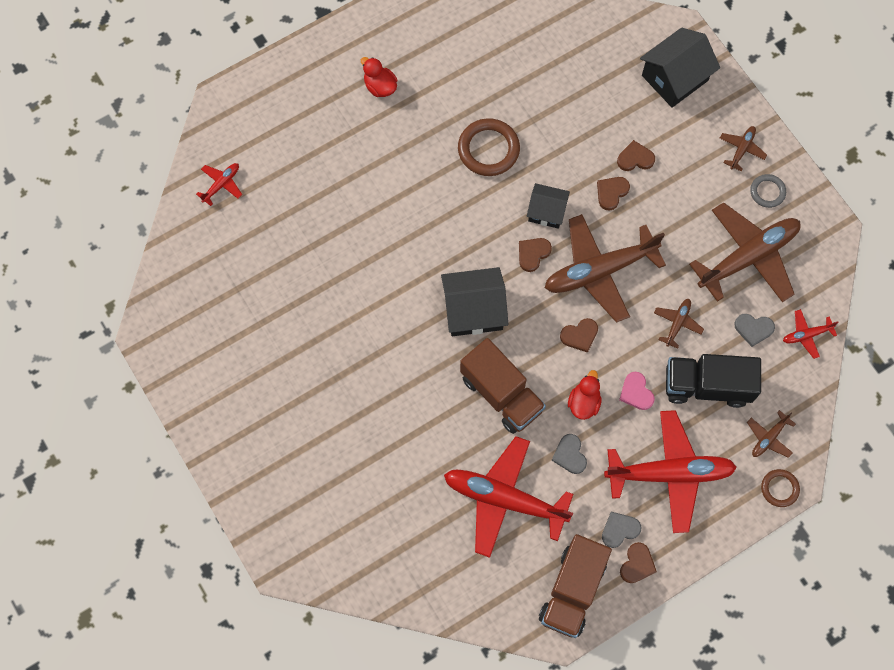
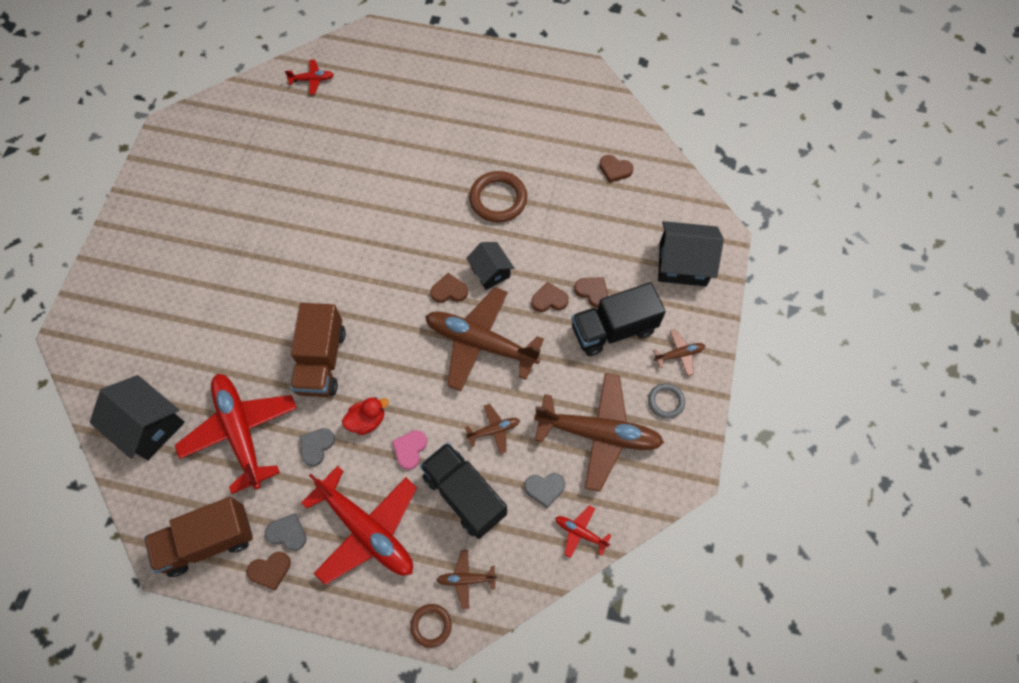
camera: 45 degrees right, 5 degrees down
red duck [361,57,398,97] -> none
black house [441,267,509,336] -> black house moved to [90,375,185,460]
brown heart [560,318,598,353] -> brown heart moved to [599,155,634,183]
grey heart [734,314,775,347] -> grey heart turned 60 degrees counterclockwise [524,473,565,508]
none -> black truck [571,282,666,356]

